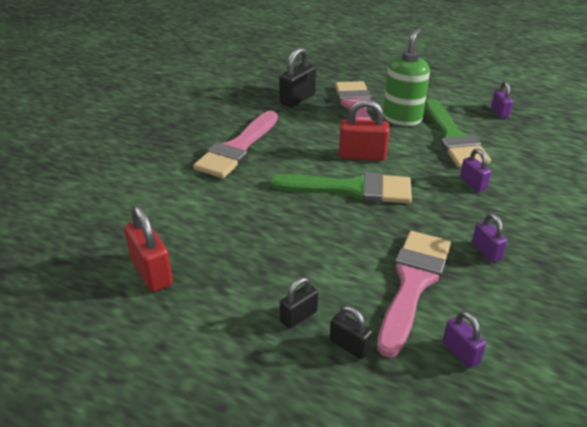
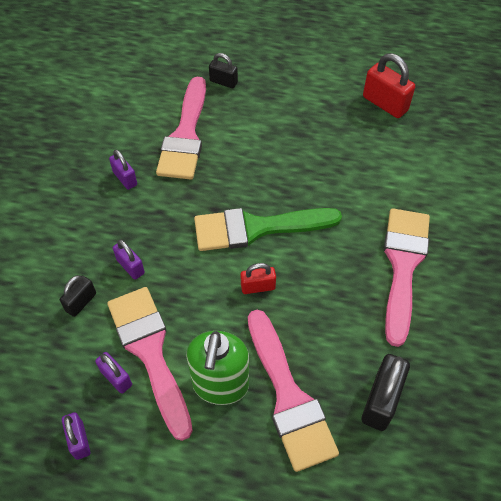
camera: 165 degrees right, 20 degrees up
black padlock [280,277,318,329] -> black padlock moved to [60,275,96,317]
red padlock [339,99,390,161] -> red padlock [241,263,276,294], size x0.60
green brush [424,99,491,167] -> pink brush [107,287,193,441]
purple padlock [443,311,486,368] -> purple padlock moved to [95,352,132,394]

